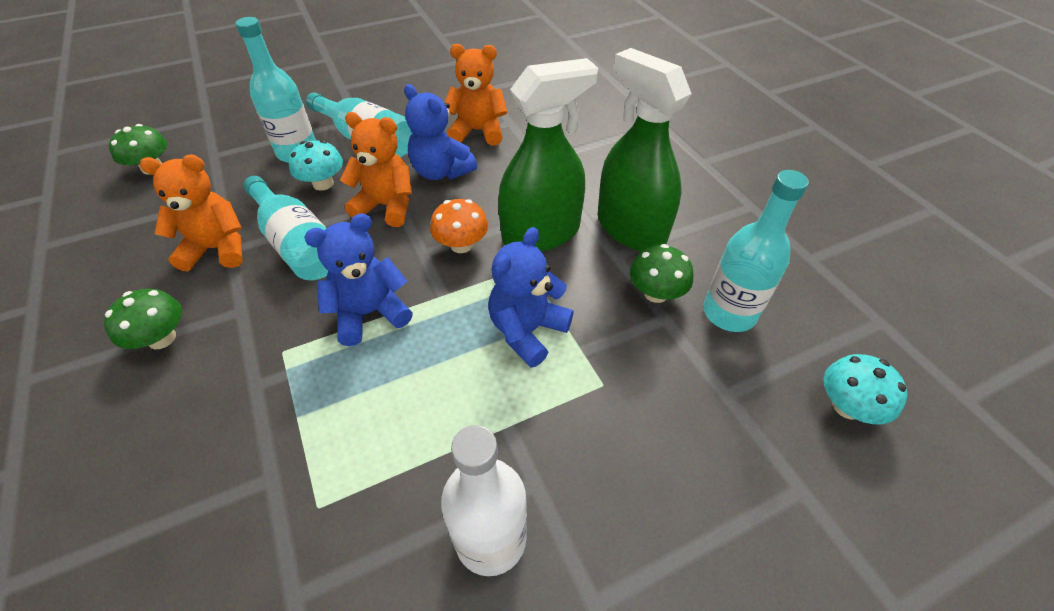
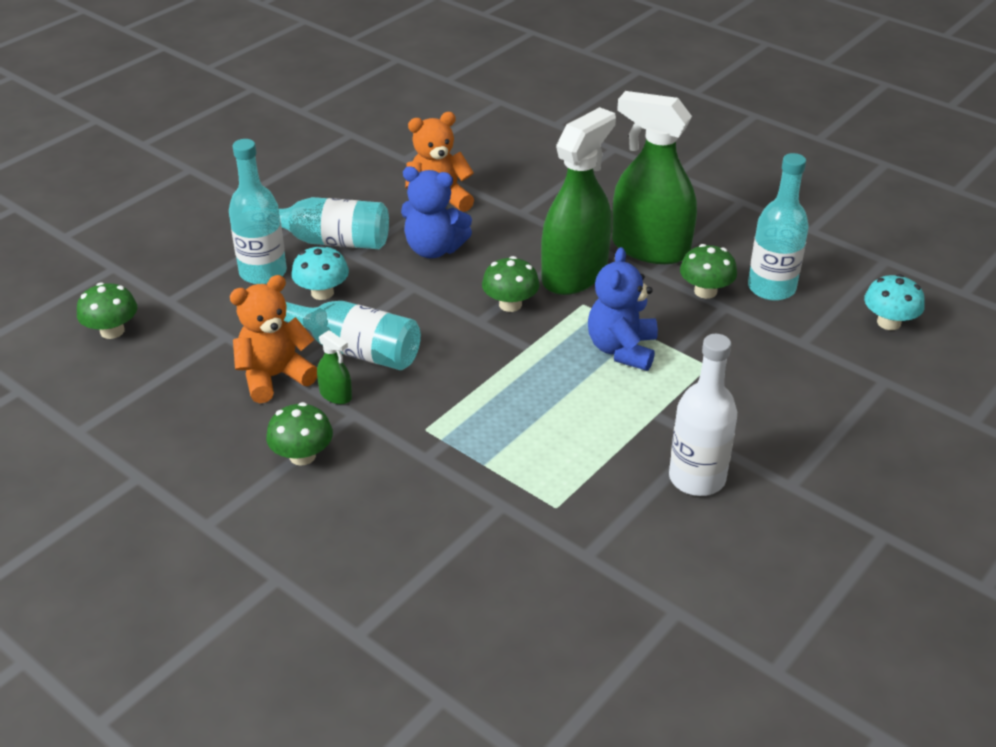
camera: 25 degrees left, 10 degrees down
blue teddy bear [304,213,413,346] -> none
orange teddy bear [340,112,412,227] -> none
orange mushroom [430,199,488,253] -> green mushroom [482,256,540,312]
none -> green spray bottle [317,330,352,404]

